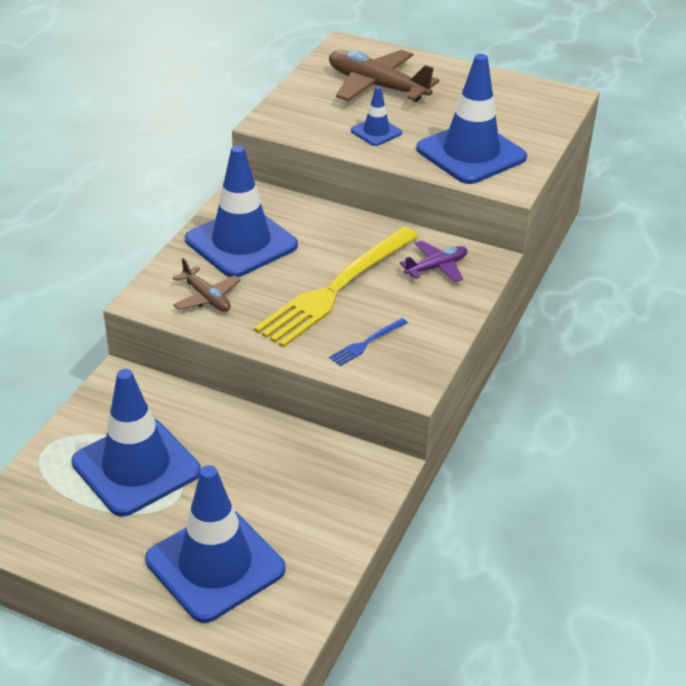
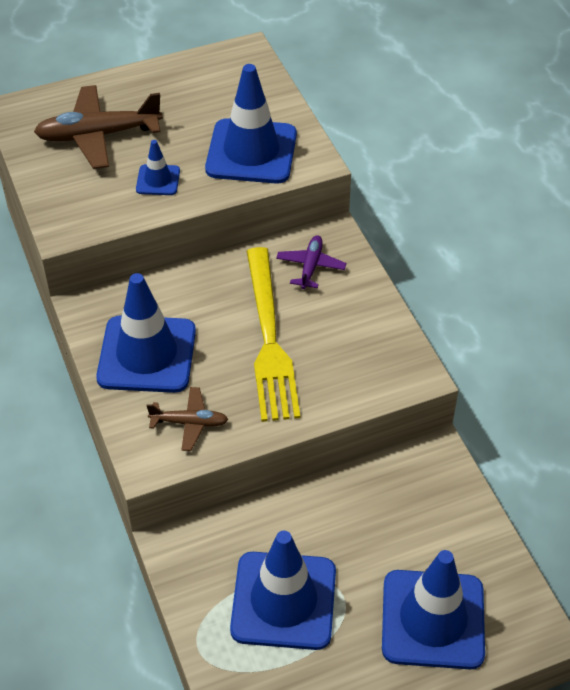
camera: 45 degrees left, 10 degrees up
blue fork [329,318,408,366] -> none

